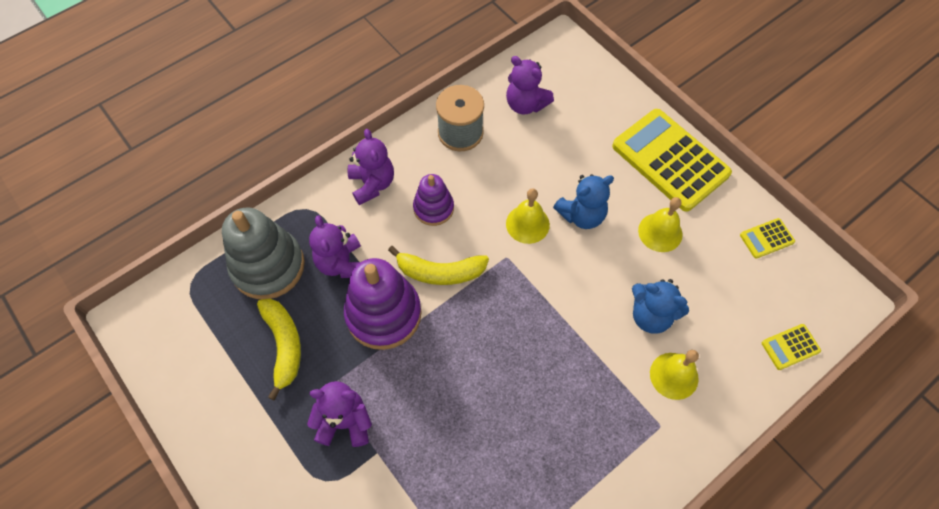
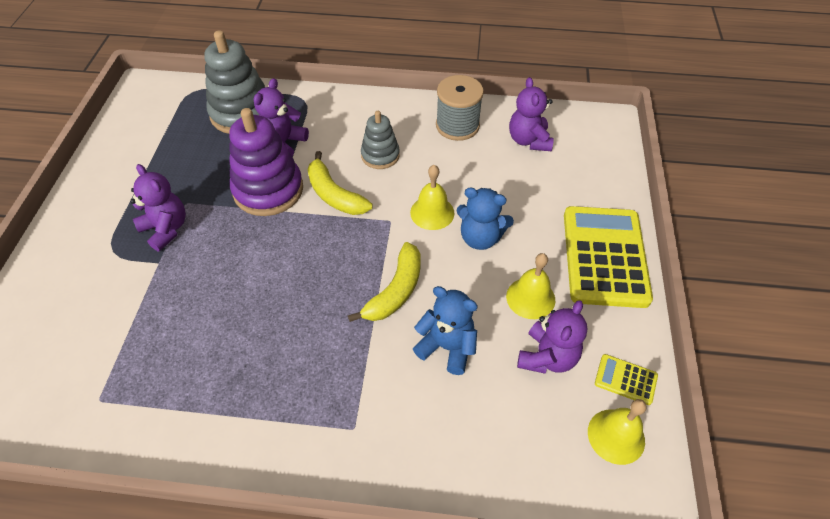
camera: 45 degrees right, 10 degrees down
yellow banana [257,298,301,400] -> yellow banana moved to [348,242,421,322]
purple teddy bear [348,129,394,205] -> purple teddy bear moved to [517,300,588,374]
purple stacking toy [413,174,454,226] -> grey stacking toy [361,111,400,169]
blue teddy bear [632,279,689,334] -> blue teddy bear turned 135 degrees clockwise [413,286,478,375]
yellow bell [650,350,699,400] -> yellow bell moved to [588,399,647,465]
yellow calculator [762,324,821,370] -> none

